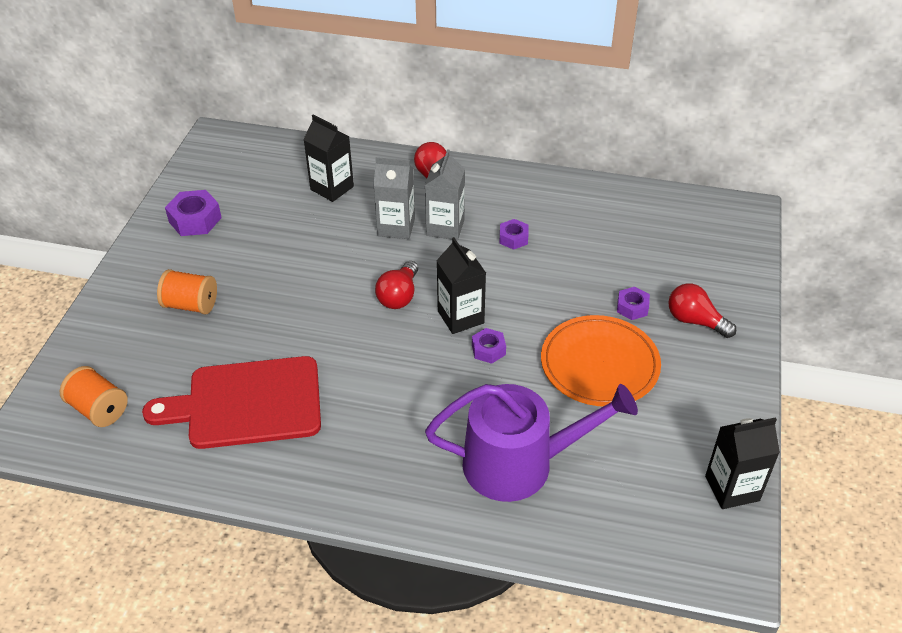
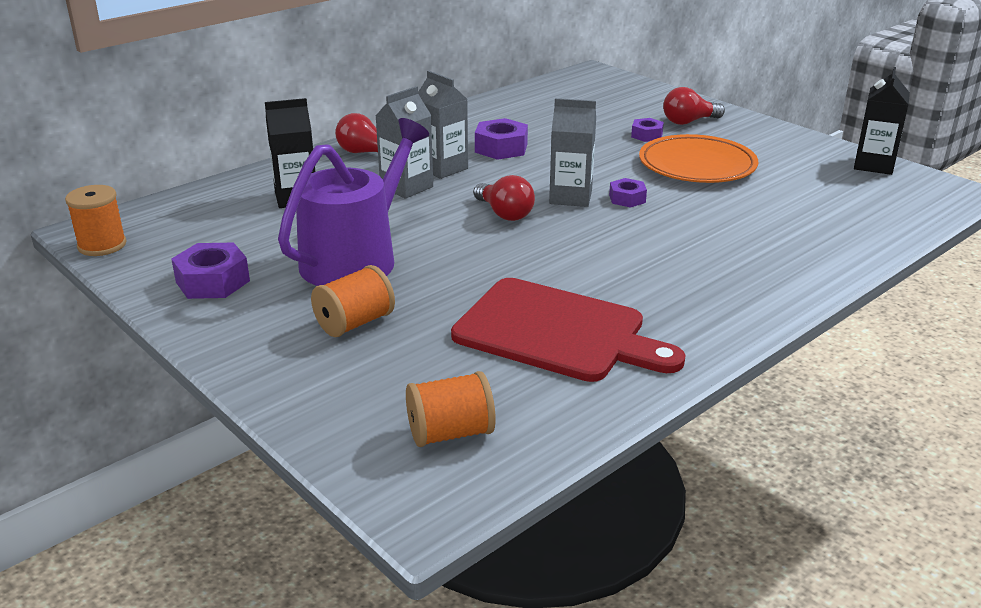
camera: 55 degrees left, 15 degrees down
red cutting board [142,356,321,449] -> red cutting board turned 90 degrees counterclockwise [451,278,686,382]
purple watering can [425,384,638,502] -> purple watering can moved to [278,118,429,286]
black carton [436,237,486,334] -> grey carton [549,98,596,207]
purple nut [499,219,528,250] -> purple nut [475,118,528,160], size x1.63
none -> orange spool [65,185,126,256]

